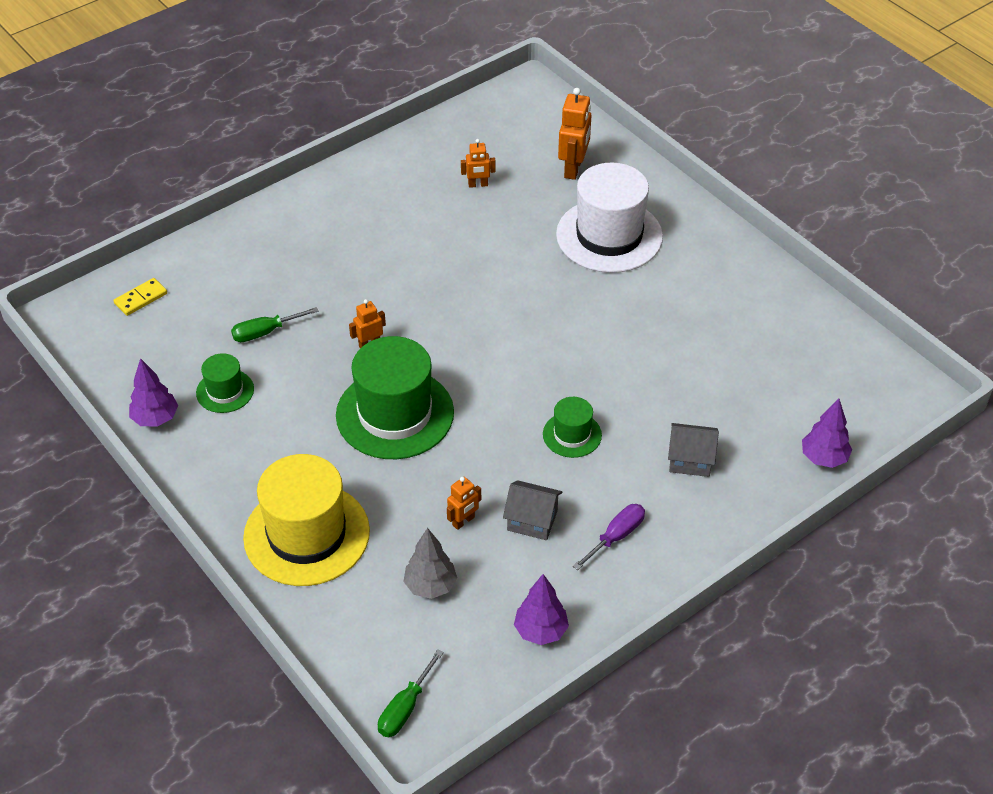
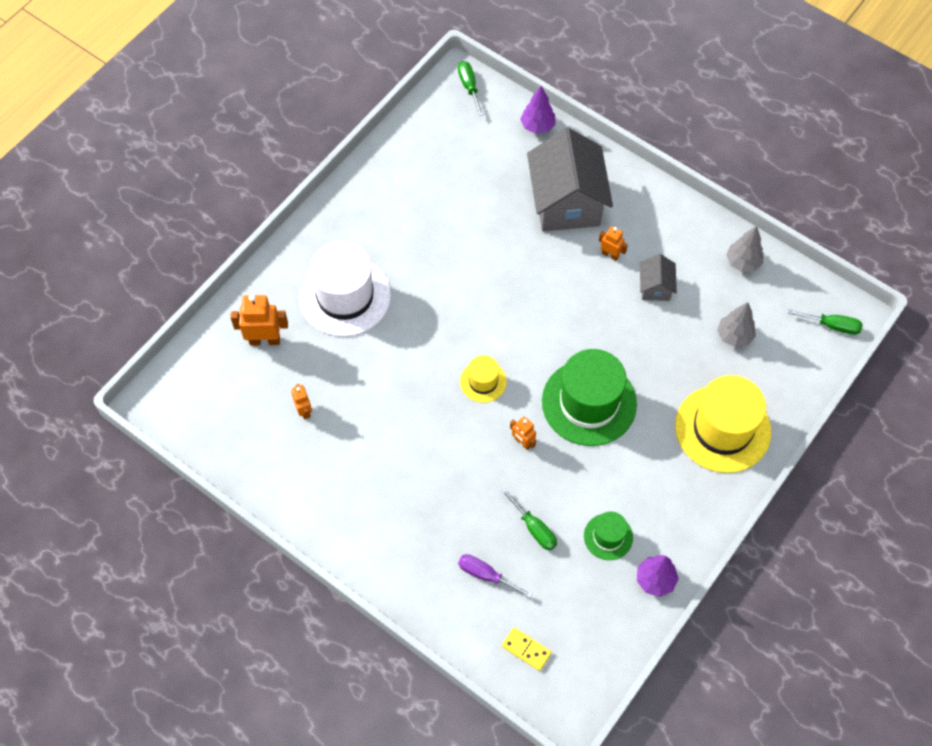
camera: 105 degrees left, 15 degrees up
orange robot [447,477,481,530] -> orange robot moved to [599,226,628,261]
purple tree [514,574,569,645] -> grey tree [726,226,763,272]
green hat [543,397,602,458] -> none
purple screwdriver [573,504,645,570] -> purple screwdriver moved to [458,554,532,598]
grey house [668,423,719,477] -> grey house [527,128,613,232], size x2.16
none -> green screwdriver [458,61,484,116]
none -> yellow hat [460,355,507,403]

